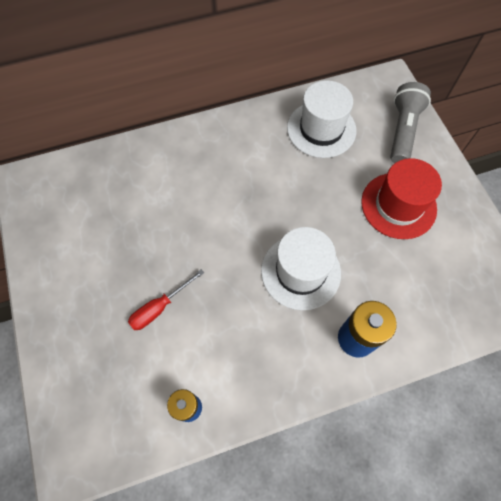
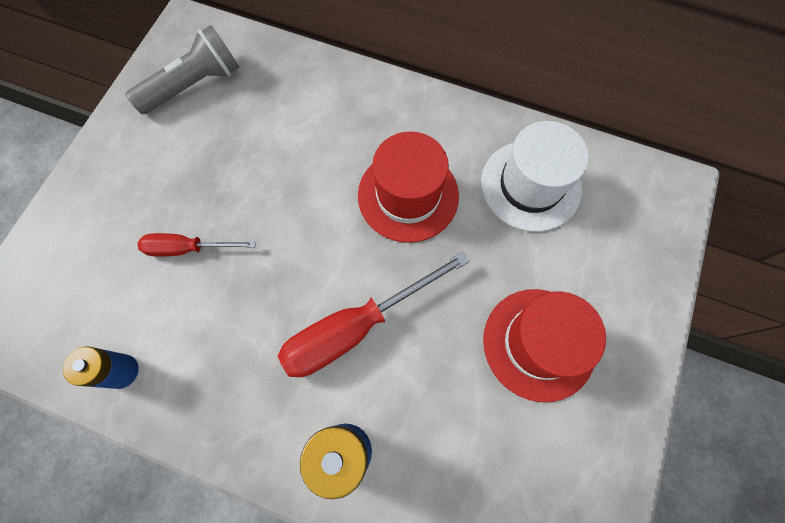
camera: 40 degrees right, 5 degrees up
white hat [261,227,341,310] -> red screwdriver [278,252,470,377]
grey flashlight [390,82,431,163] -> grey flashlight moved to [125,25,240,114]
none -> red hat [358,131,459,243]

